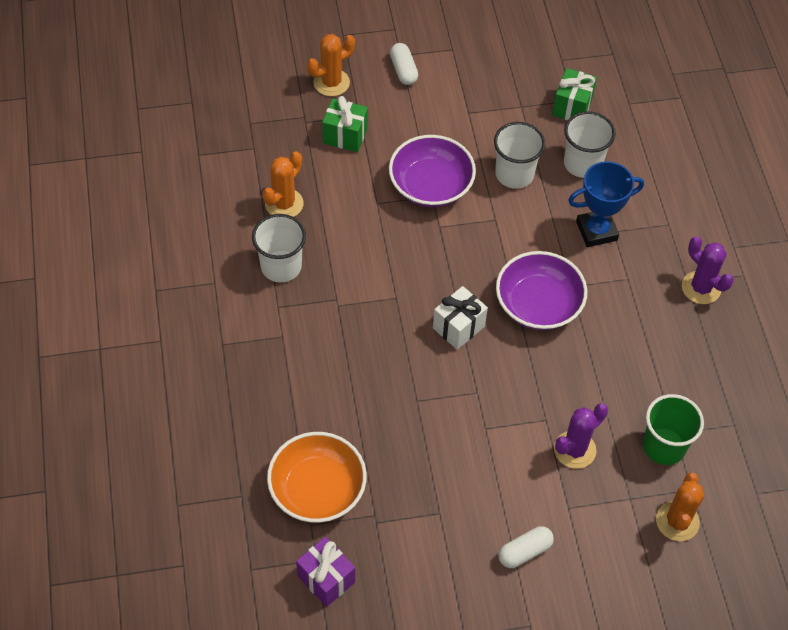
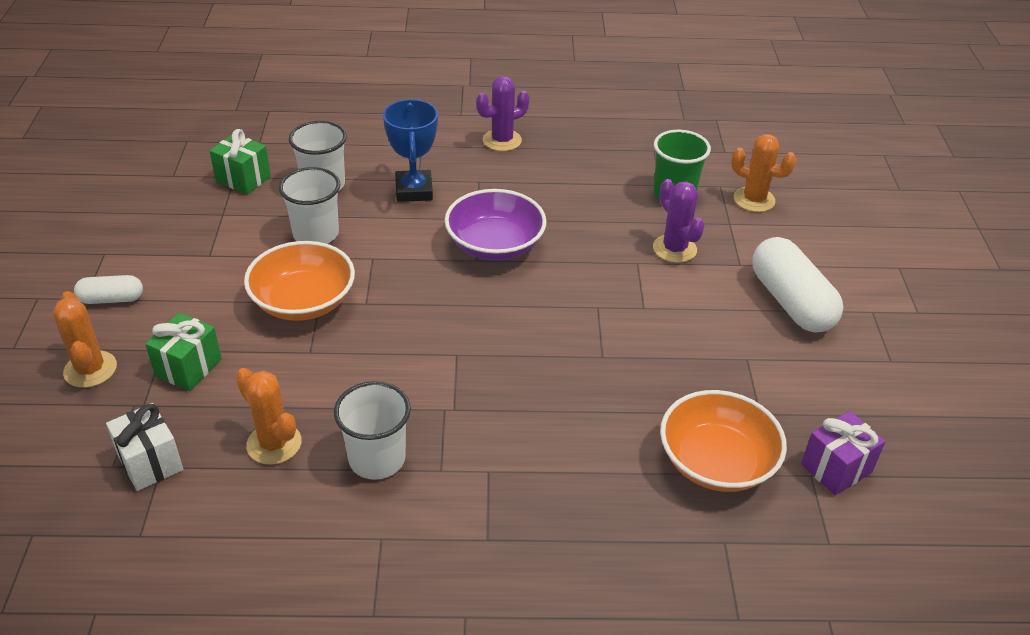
camera: 80 degrees left, 15 degrees down
purple bowl [389,135,476,207] -> orange bowl [244,241,355,321]
white gift [433,286,488,350] -> white gift moved to [106,403,183,491]
white capsule [499,526,554,568] -> white capsule [752,237,843,333], size x1.89

